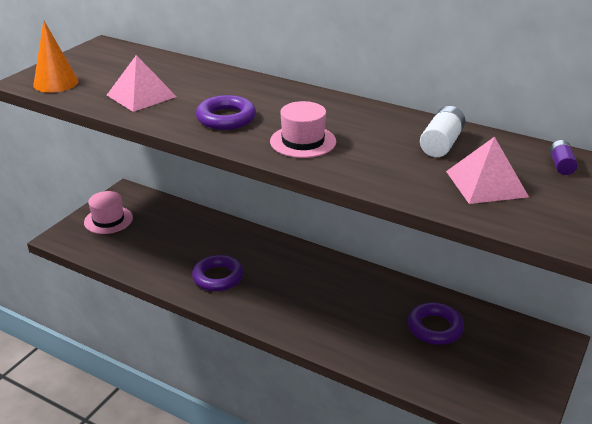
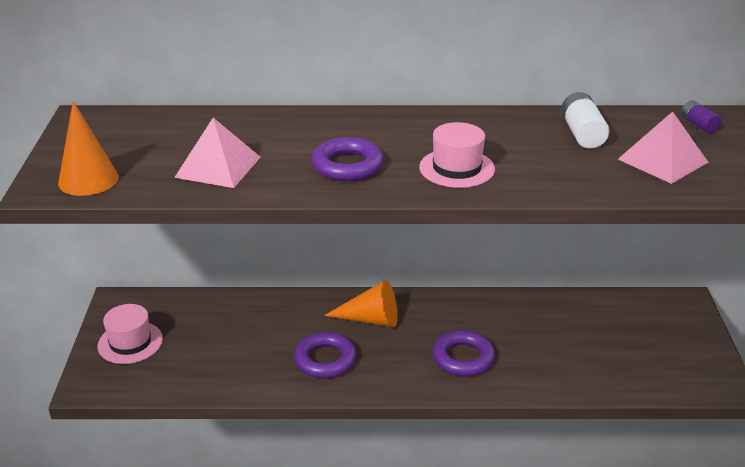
camera: 30 degrees left, 0 degrees up
purple ring [408,302,464,345] -> purple ring moved to [433,330,495,377]
none -> orange cone [324,280,398,327]

